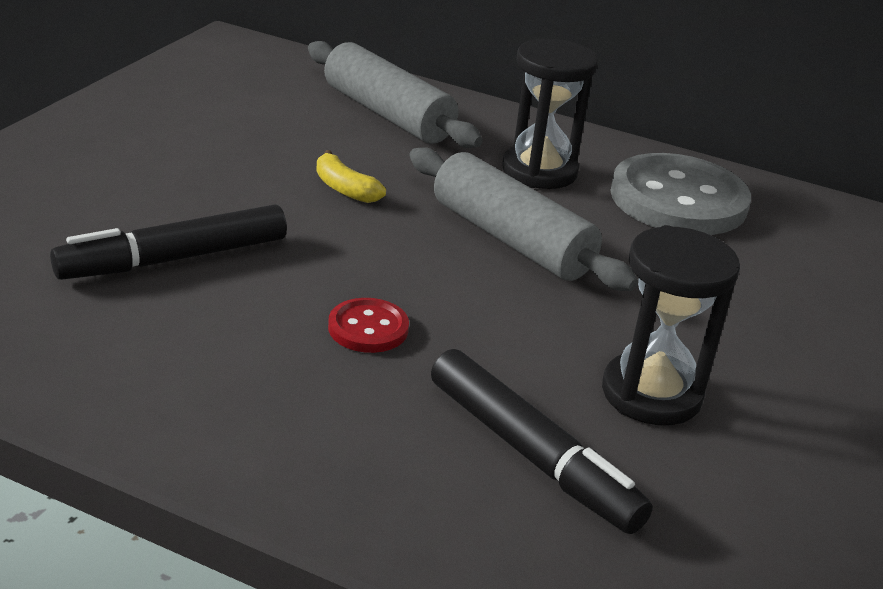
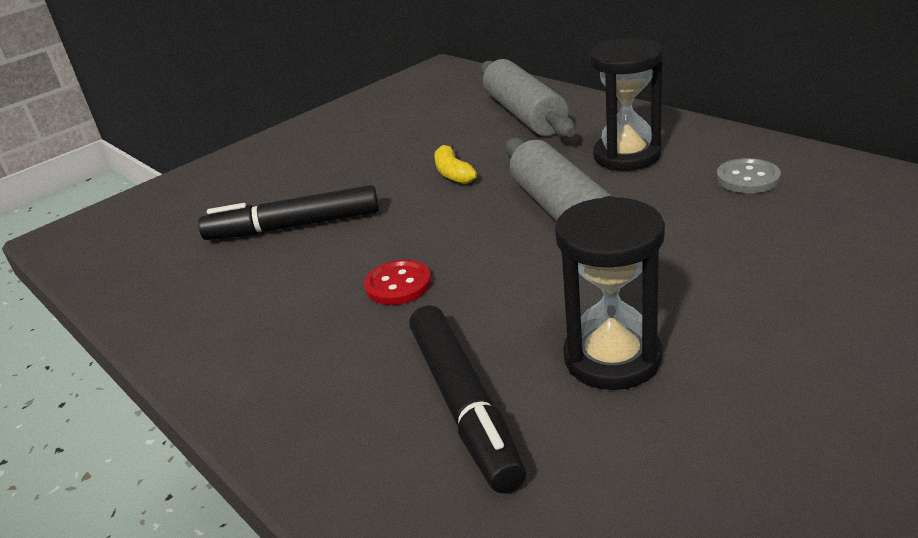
camera: 30 degrees right, 0 degrees up
grey button [610,153,751,235] -> grey button [716,158,781,193], size x0.47

